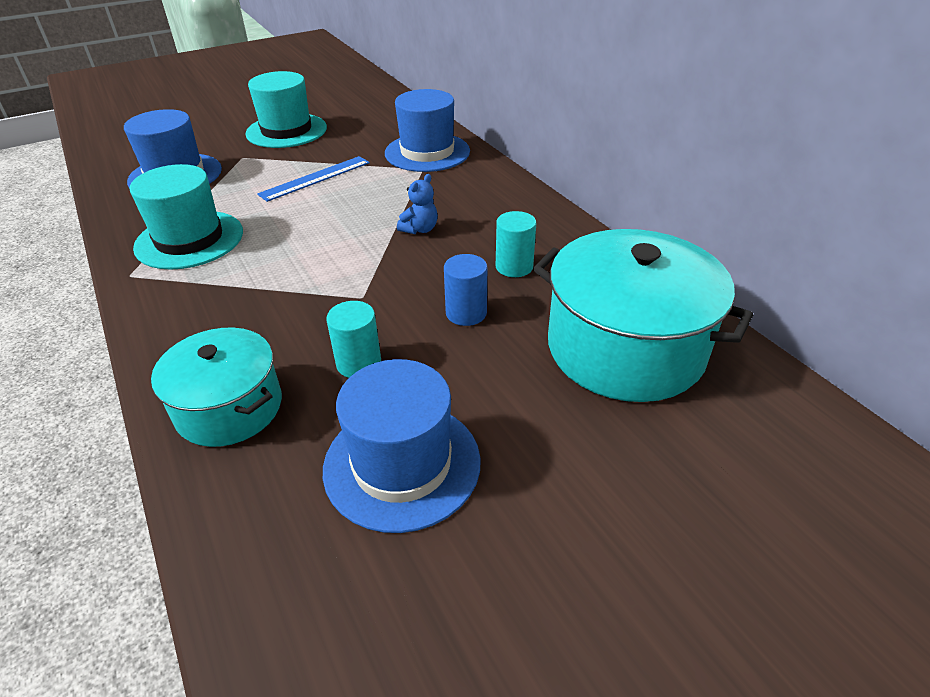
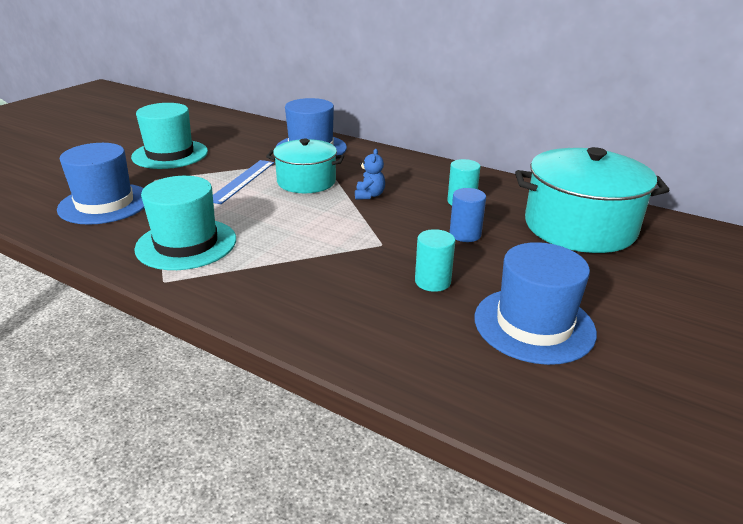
camera: 30 degrees left, 10 degrees down
turquoise pot [151,327,282,447] -> turquoise pot moved to [266,139,344,193]

